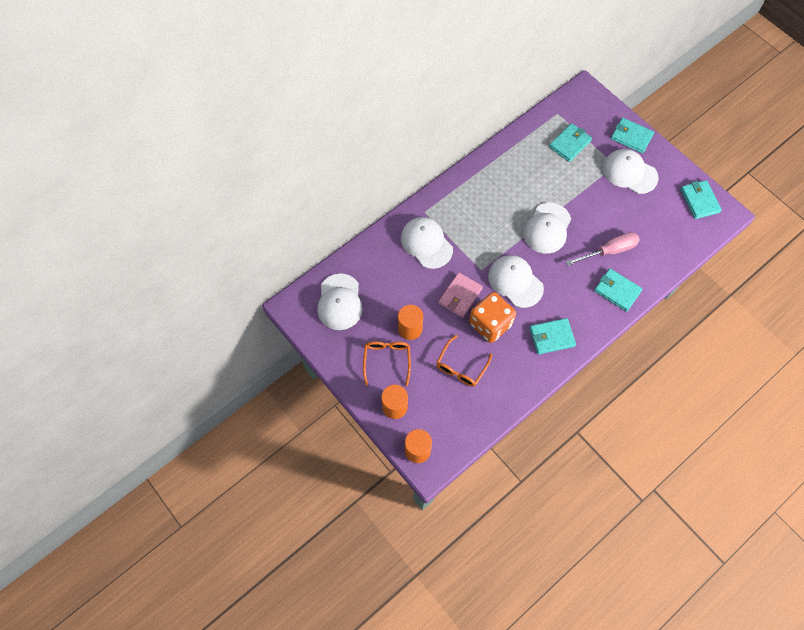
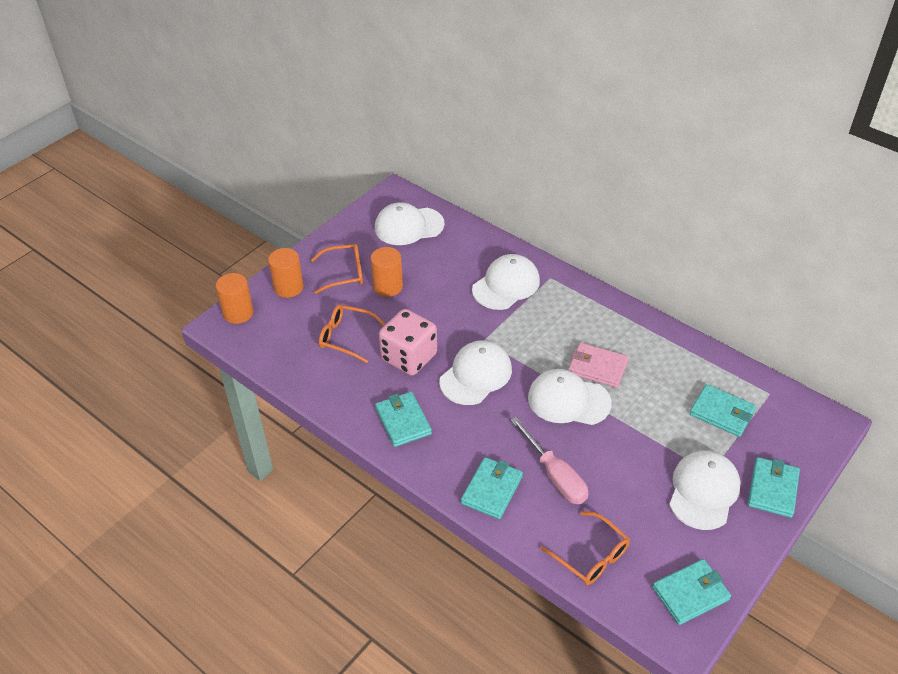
camera: 80 degrees right, 20 degrees down
pink wallet [438,272,483,318] -> pink wallet moved to [568,342,629,388]
orange dice [469,292,516,343] -> pink dice [379,309,437,376]
none -> orange glasses [540,511,630,585]

